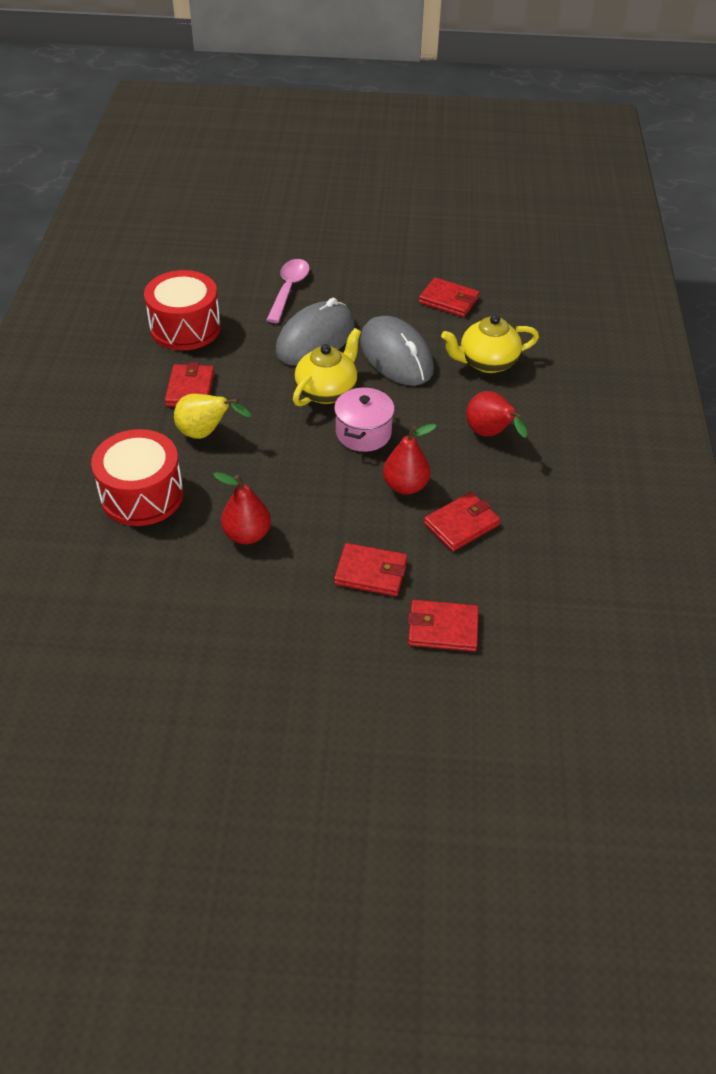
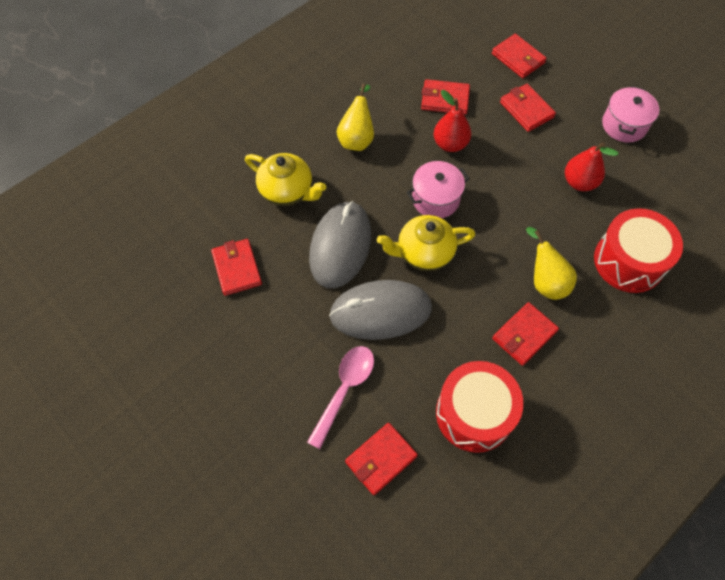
camera: 135 degrees left, 15 degrees up
pink spoon [267,259,310,323] -> pink spoon turned 150 degrees clockwise [307,346,374,449]
red pear [466,391,528,438] -> yellow pear [337,84,374,151]
none -> red wallet [345,423,418,495]
none -> pink pot [602,86,659,143]

